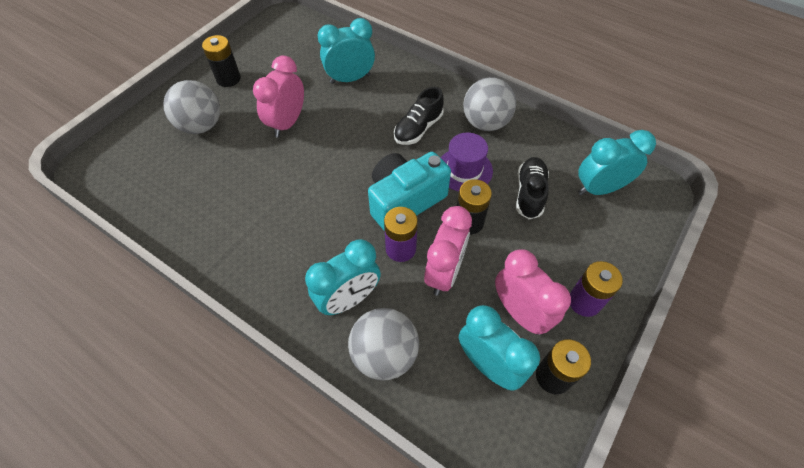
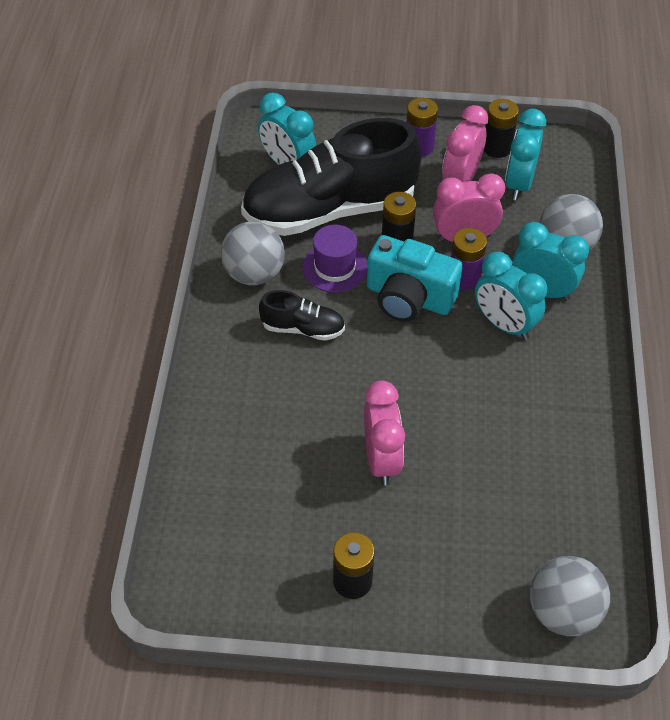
camera: 120 degrees left, 5 degrees down
grey ball [163,80,220,134] -> grey ball moved to [530,556,610,636]
pink clock [253,55,304,137] -> pink clock turned 90 degrees counterclockwise [364,380,405,486]
turquoise clock [318,18,375,84] -> turquoise clock moved to [475,252,547,340]
black shoe [516,157,549,219] -> black shoe [241,118,421,236], size x2.28

